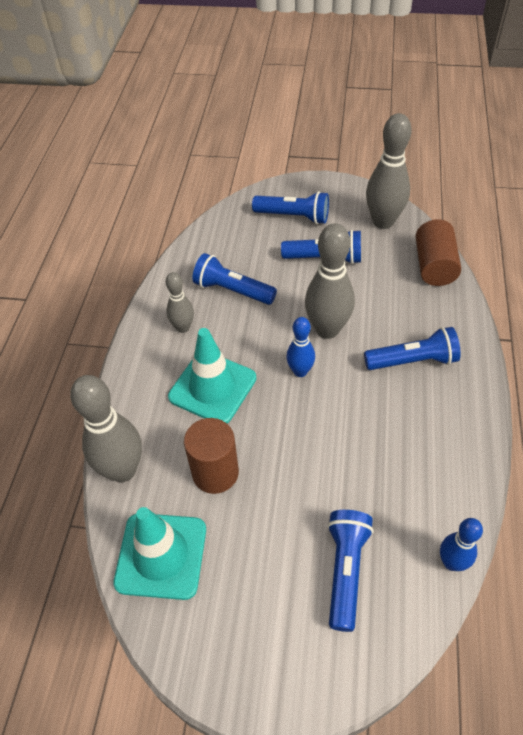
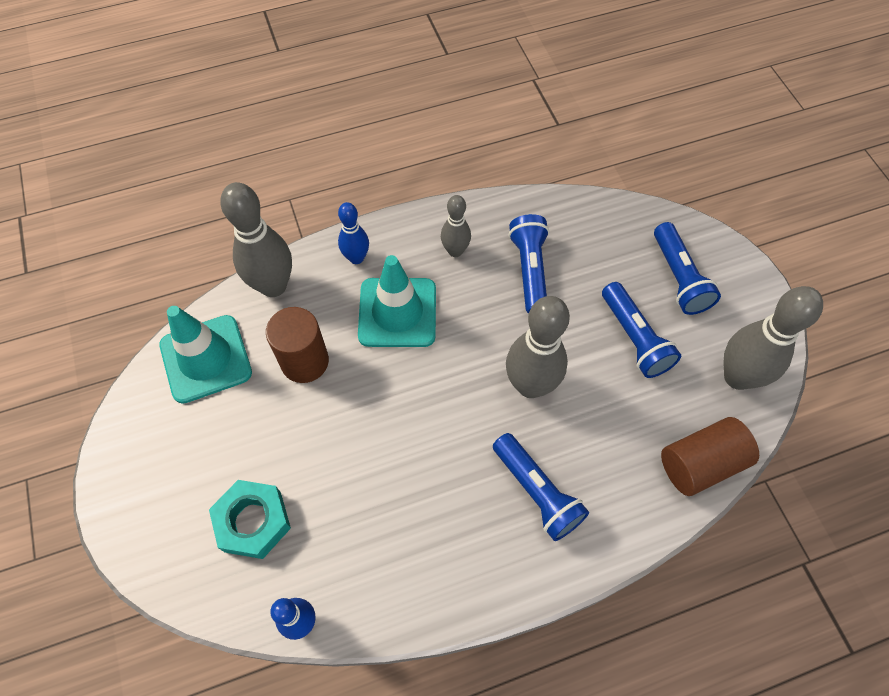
camera: 60 degrees right, 10 degrees up
blue bowling pin [286,317,315,377] -> blue bowling pin moved to [338,202,369,264]
blue flashlight [327,510,374,632] -> turquoise nut [209,480,291,559]

